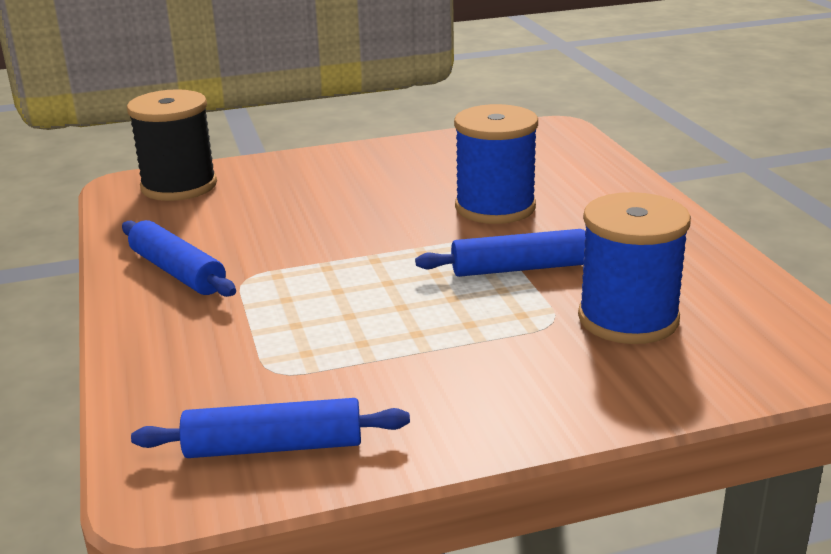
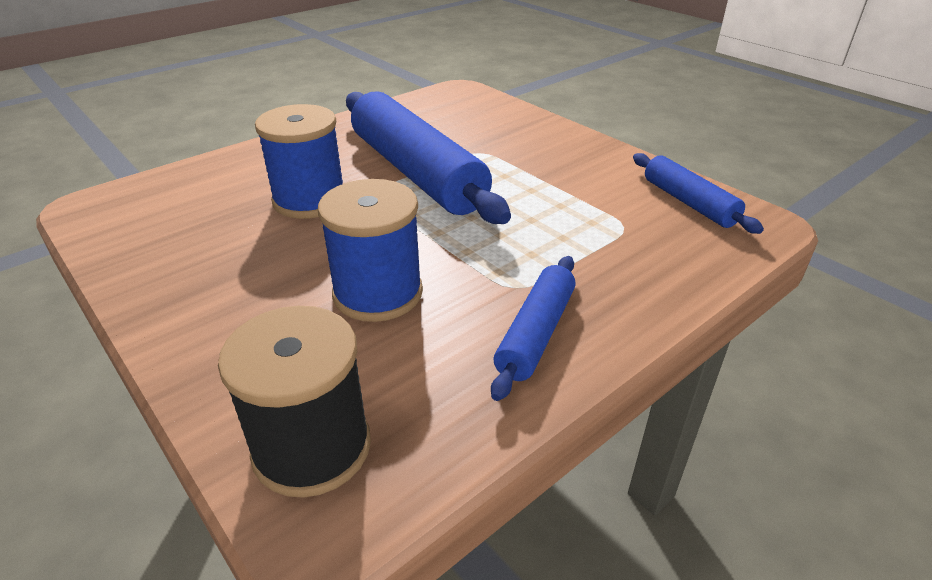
camera: 115 degrees left, 10 degrees up
blue rolling pin [415,229,586,277] -> blue rolling pin [346,91,511,224], size x1.95
blue spool [578,192,691,344] -> blue spool moved to [318,179,423,322]

